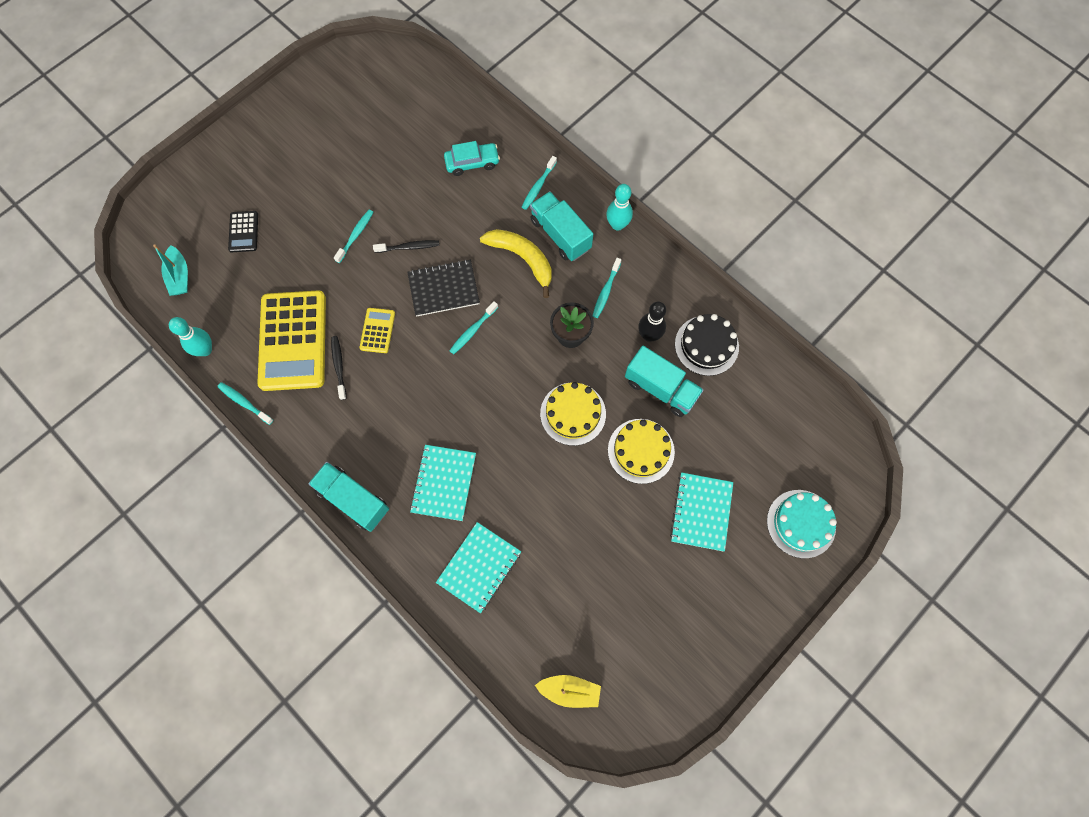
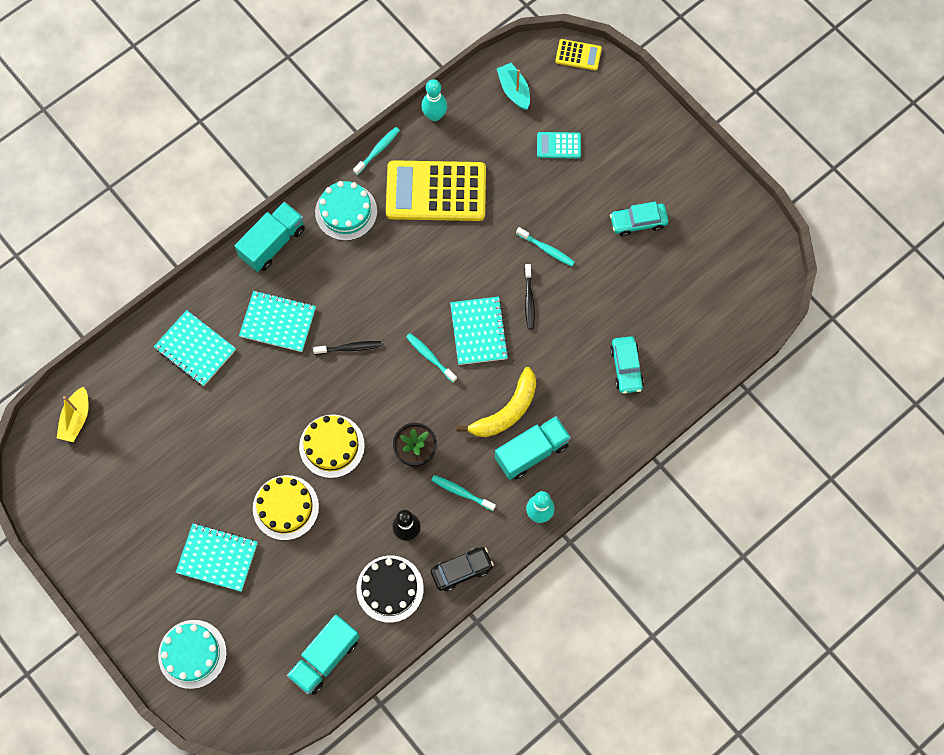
camera: 95 degrees right, 0 degrees up
turquoise boat [153,244,188,296] -> turquoise boat turned 75 degrees clockwise [497,63,530,110]
black calculator [228,211,258,252] -> turquoise calculator [537,132,581,159]
black toothbrush [331,336,347,400] -> black toothbrush moved to [313,341,381,355]
yellow calculator [360,308,395,353] -> yellow calculator moved to [555,39,602,70]
black notebook [407,259,480,317] -> turquoise notebook [450,297,509,365]
turquoise toothbrush [522,156,557,210] -> none
turquoise truck [625,346,704,417] -> turquoise truck moved to [287,615,360,695]
none -> turquoise cake [315,181,377,241]
none -> black car [431,547,494,591]
none -> turquoise car [610,202,668,236]

